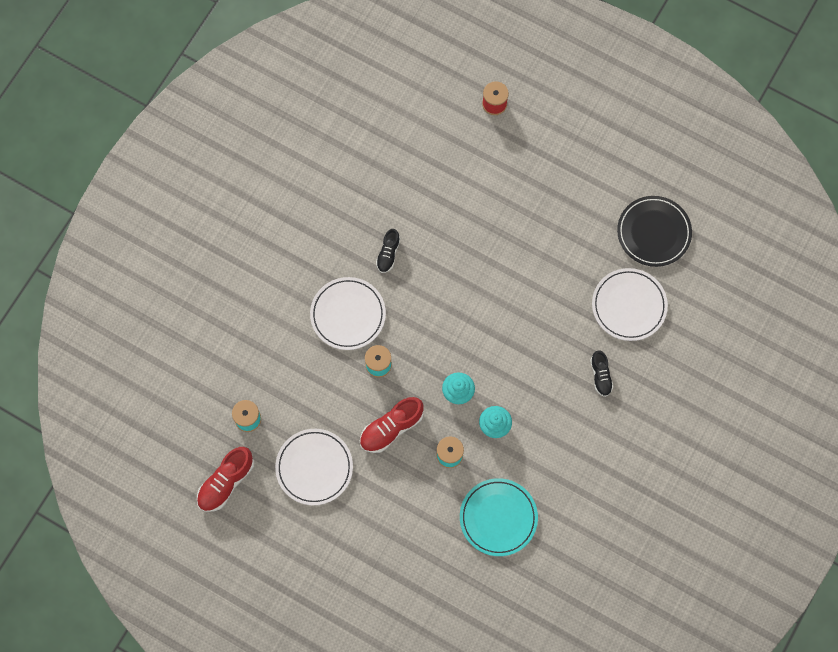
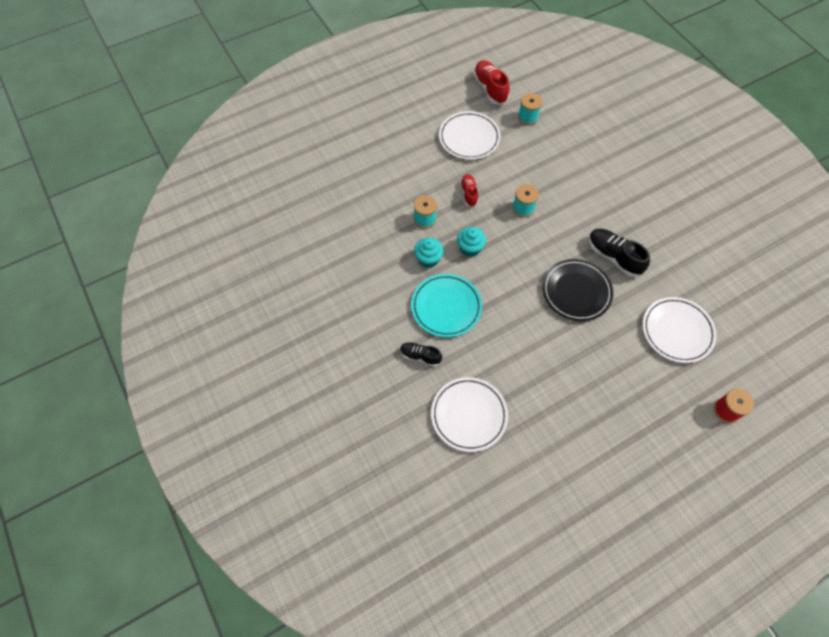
camera: 120 degrees right, 10 degrees down
white plate [310,277,386,350] -> white plate moved to [642,297,717,363]
red shoe [360,397,424,453] -> red shoe [460,174,478,207], size x0.61
black shoe [376,229,400,273] -> black shoe [589,229,650,277], size x1.63
turquoise plate [460,478,538,556] -> turquoise plate moved to [411,274,482,337]
black plate [617,196,692,267] -> black plate moved to [542,259,613,321]

